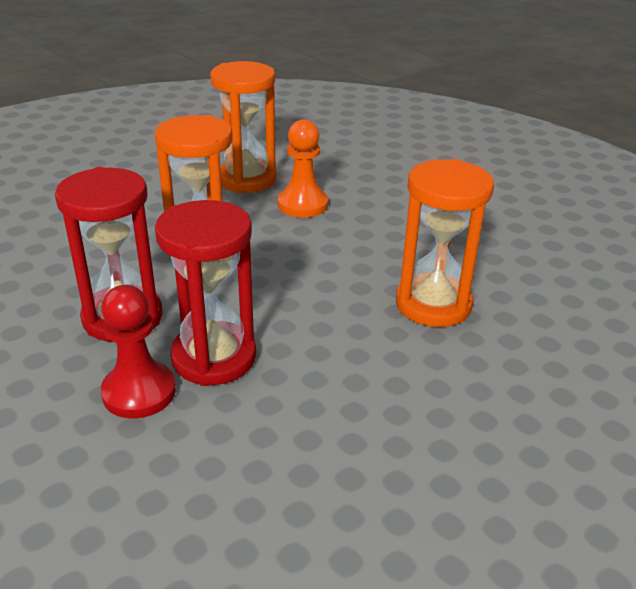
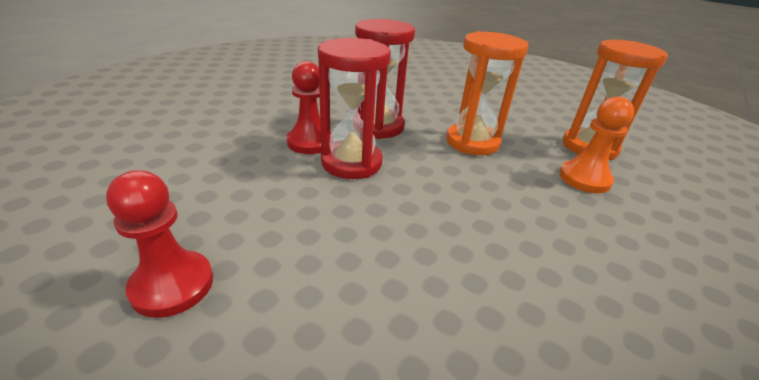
camera: 75 degrees right, 0 degrees up
orange hourglass [396,159,494,327] -> none
none -> red pawn [106,170,213,318]

